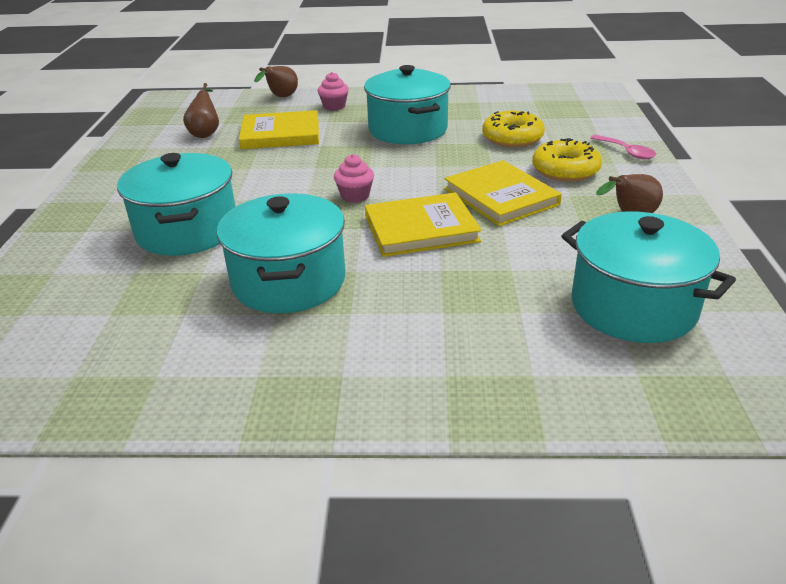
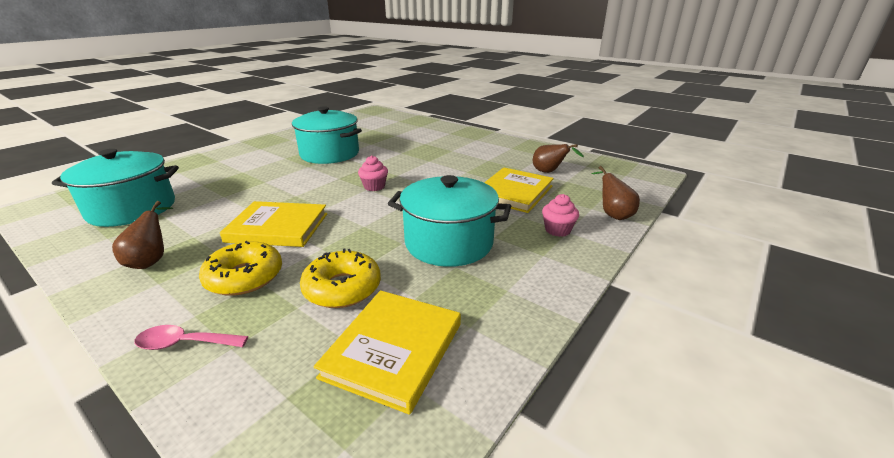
camera: 125 degrees right, 5 degrees down
turquoise pot [117,153,236,256] -> none
yellow book [365,192,482,257] -> yellow book moved to [314,290,461,415]

